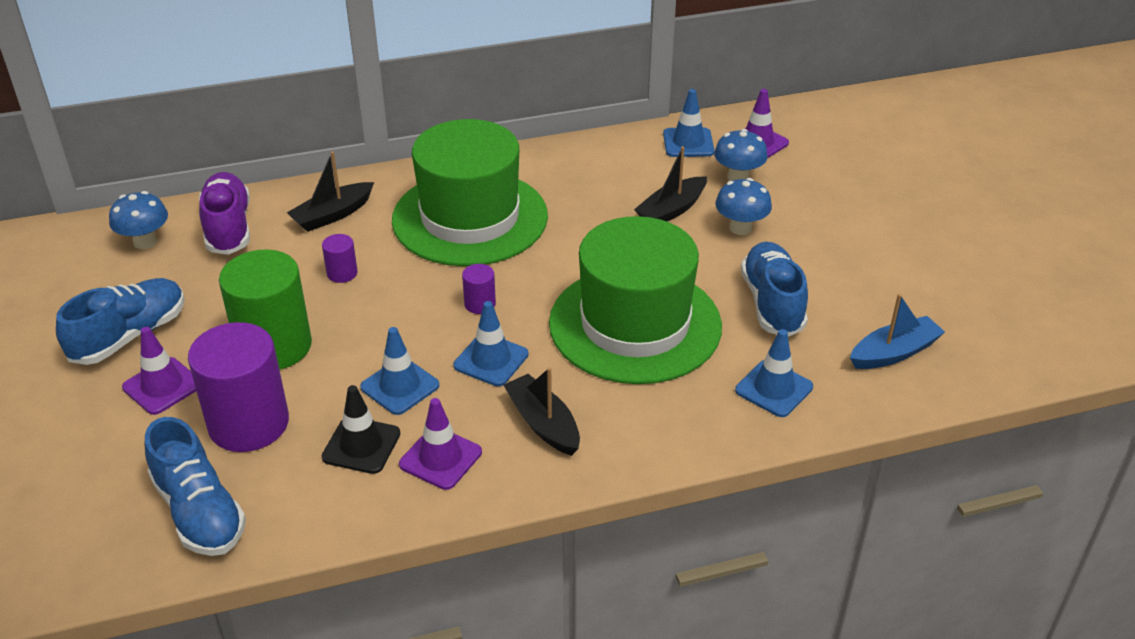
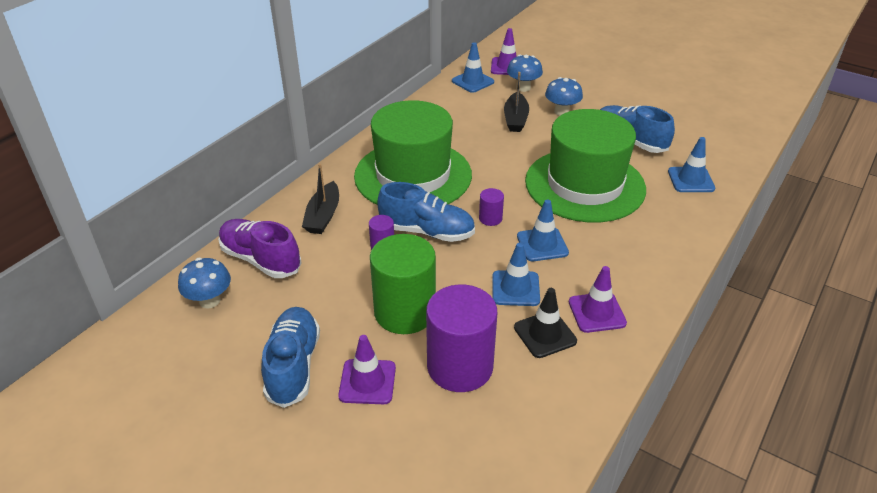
camera: 40 degrees left, 0 degrees up
blue shoe [145,417,246,556] -> blue shoe moved to [377,182,475,242]
black boat [503,367,580,456] -> none
blue boat [850,294,945,369] -> none

